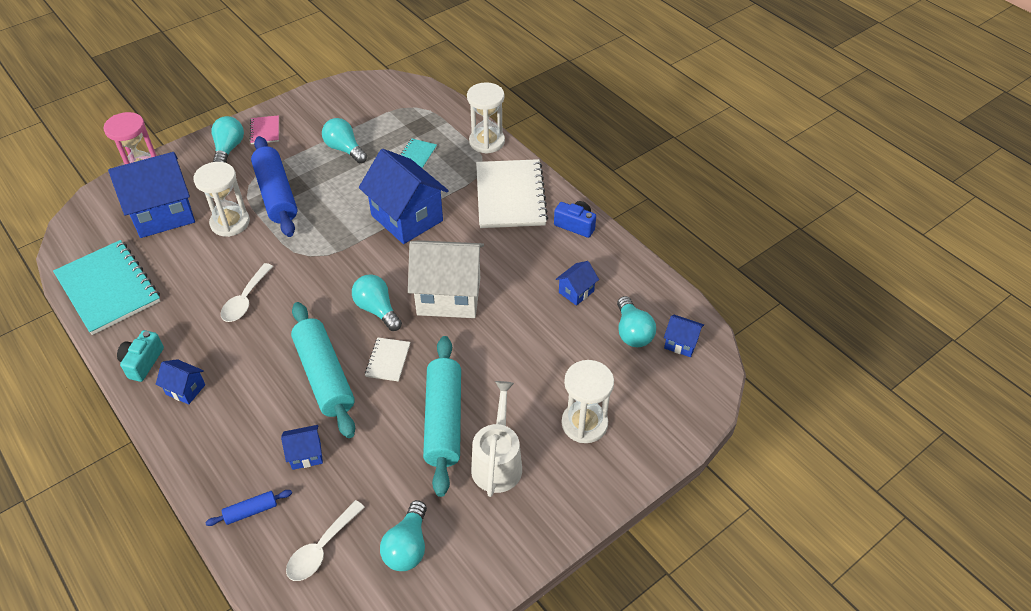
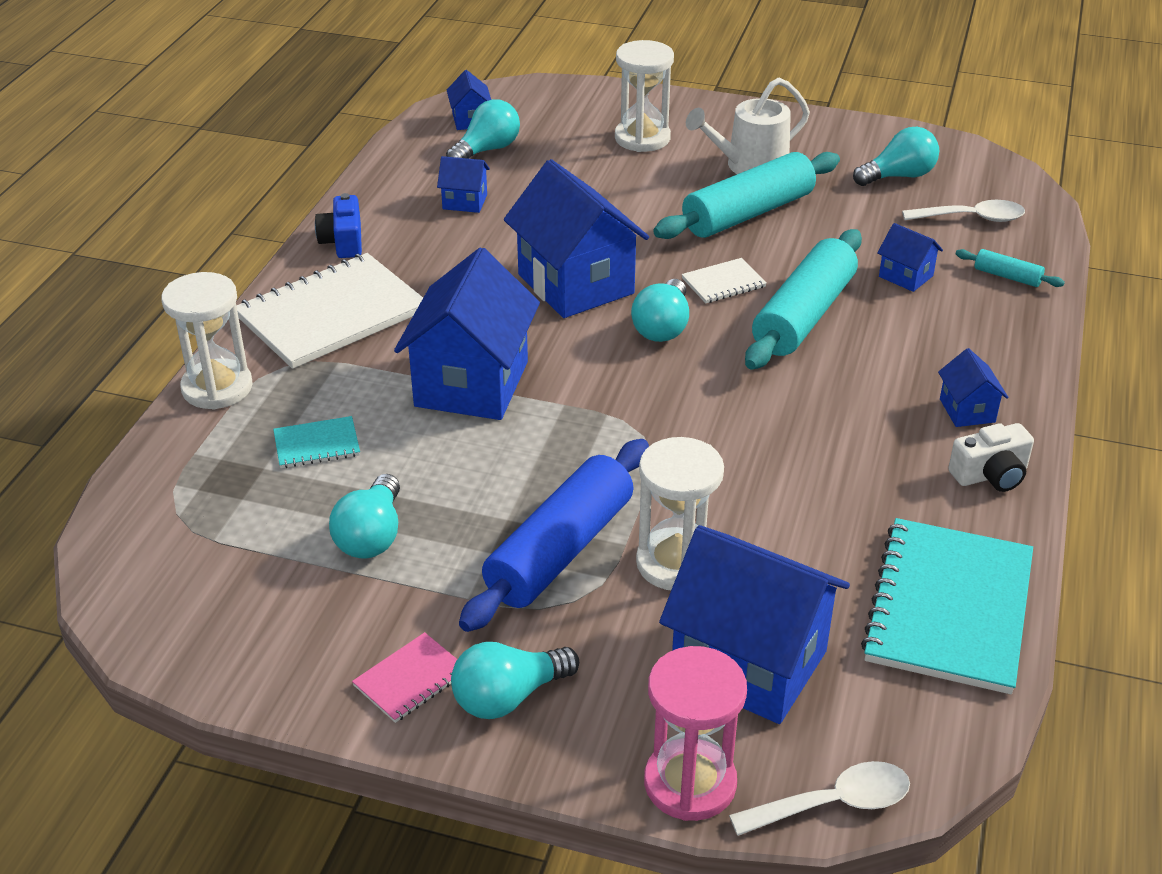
camera: 125 degrees left, 10 degrees down
turquoise camera [117,330,164,382] -> white camera [948,423,1034,492]
blue rolling pin [205,490,292,526] -> turquoise rolling pin [956,249,1065,287]
white spoon [221,263,273,322] -> white spoon moved to [729,761,910,836]
white house [408,240,484,318] -> blue house [504,159,649,318]

